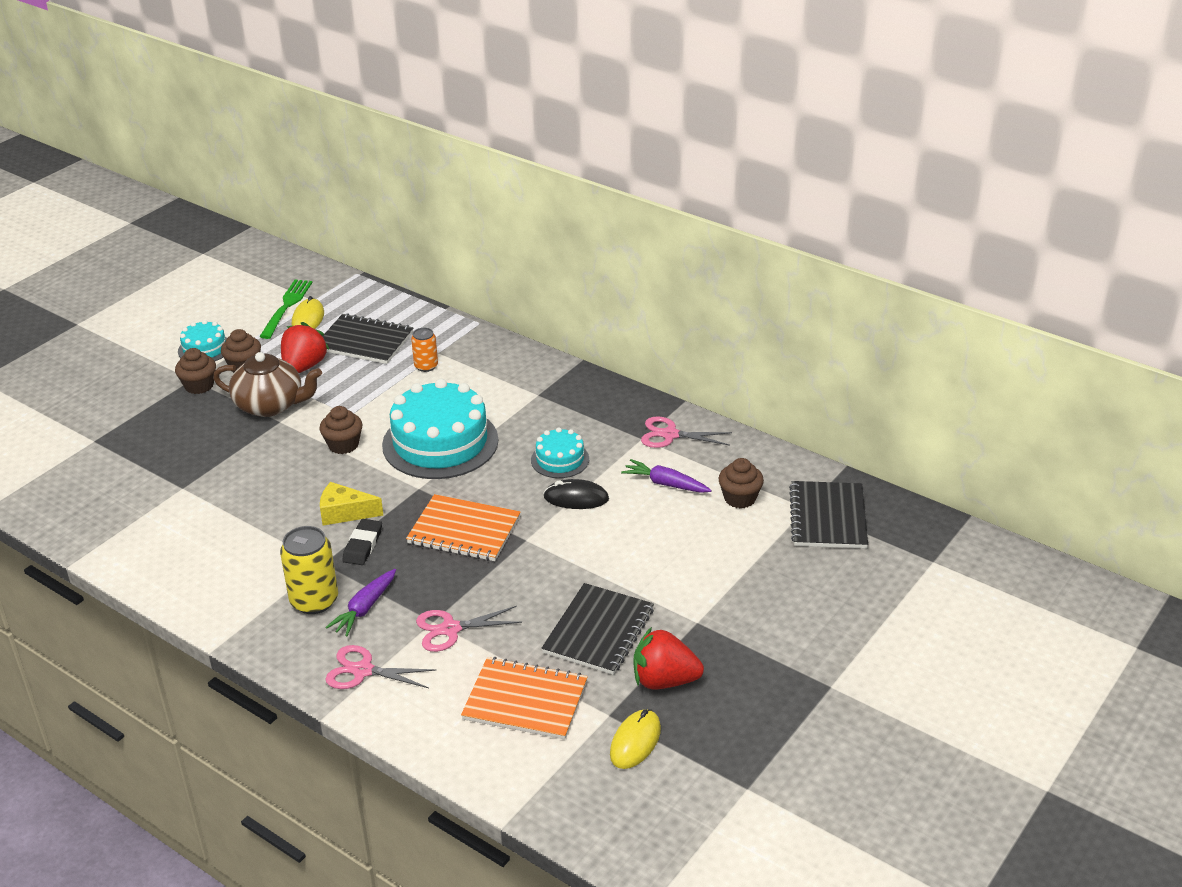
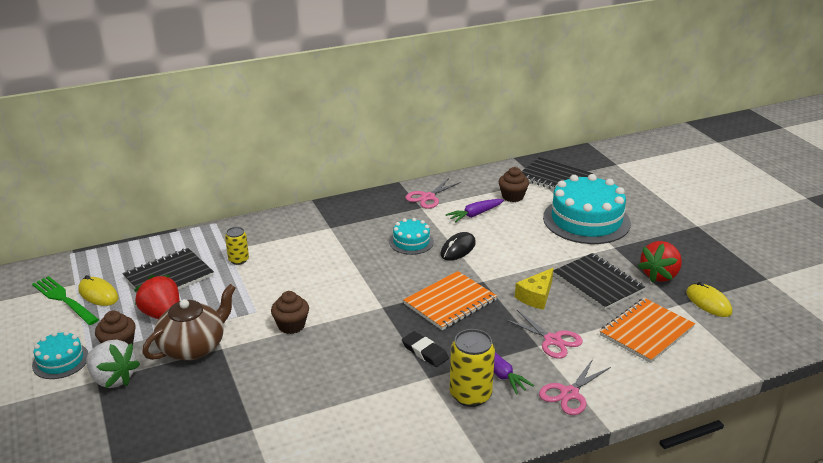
camera: 60 degrees left, 5 degrees down
brown cupcake [175,348,216,394] -> white strawberry [86,340,140,388]
yellow cheese [320,482,384,525] -> yellow cheese moved to [515,268,554,310]
turquoise cake [382,379,498,479] -> turquoise cake moved to [543,174,631,244]
orange can [411,328,438,372] -> yellow can [225,227,249,265]
pink scissors [416,606,522,652] -> pink scissors turned 60 degrees counterclockwise [504,310,583,359]

